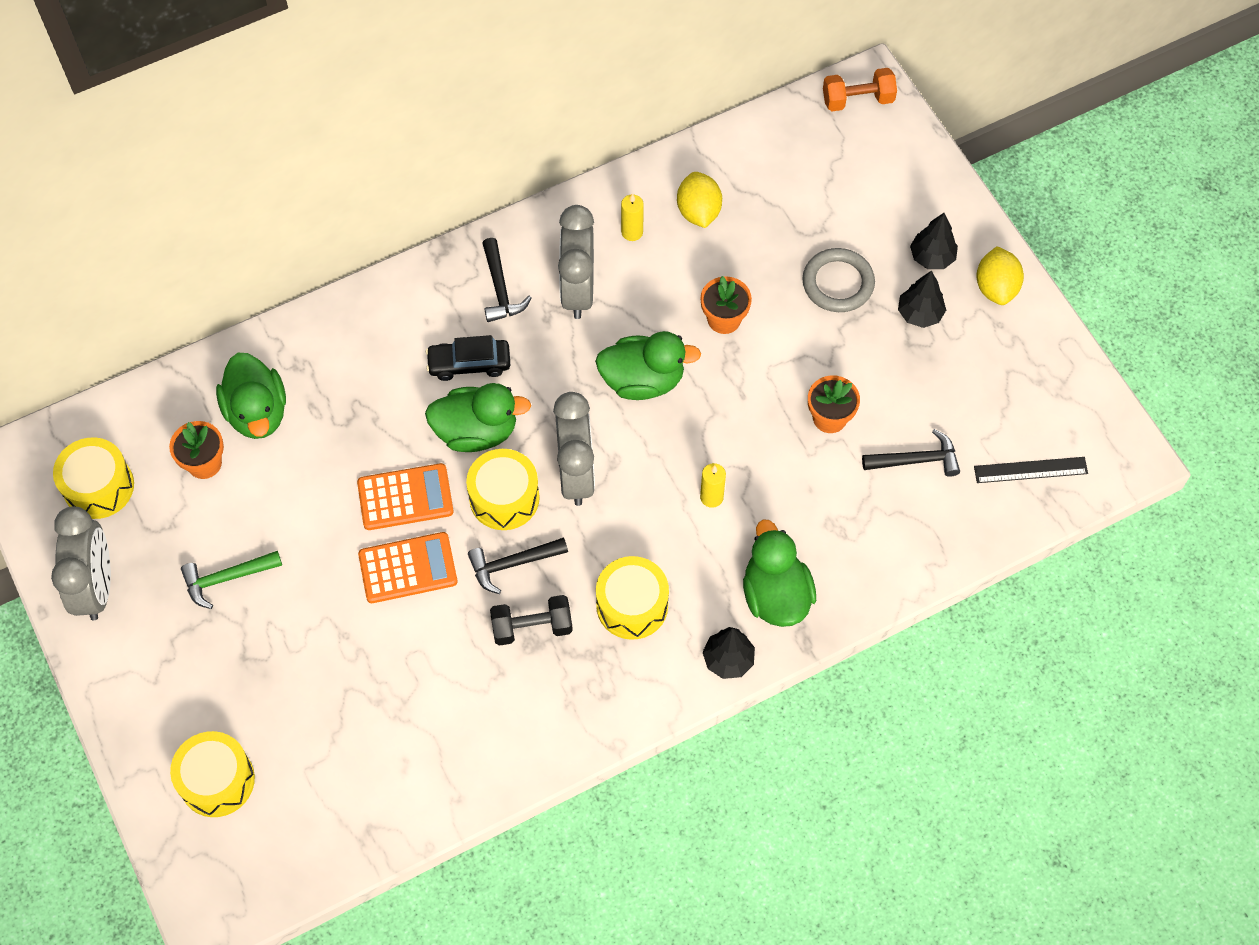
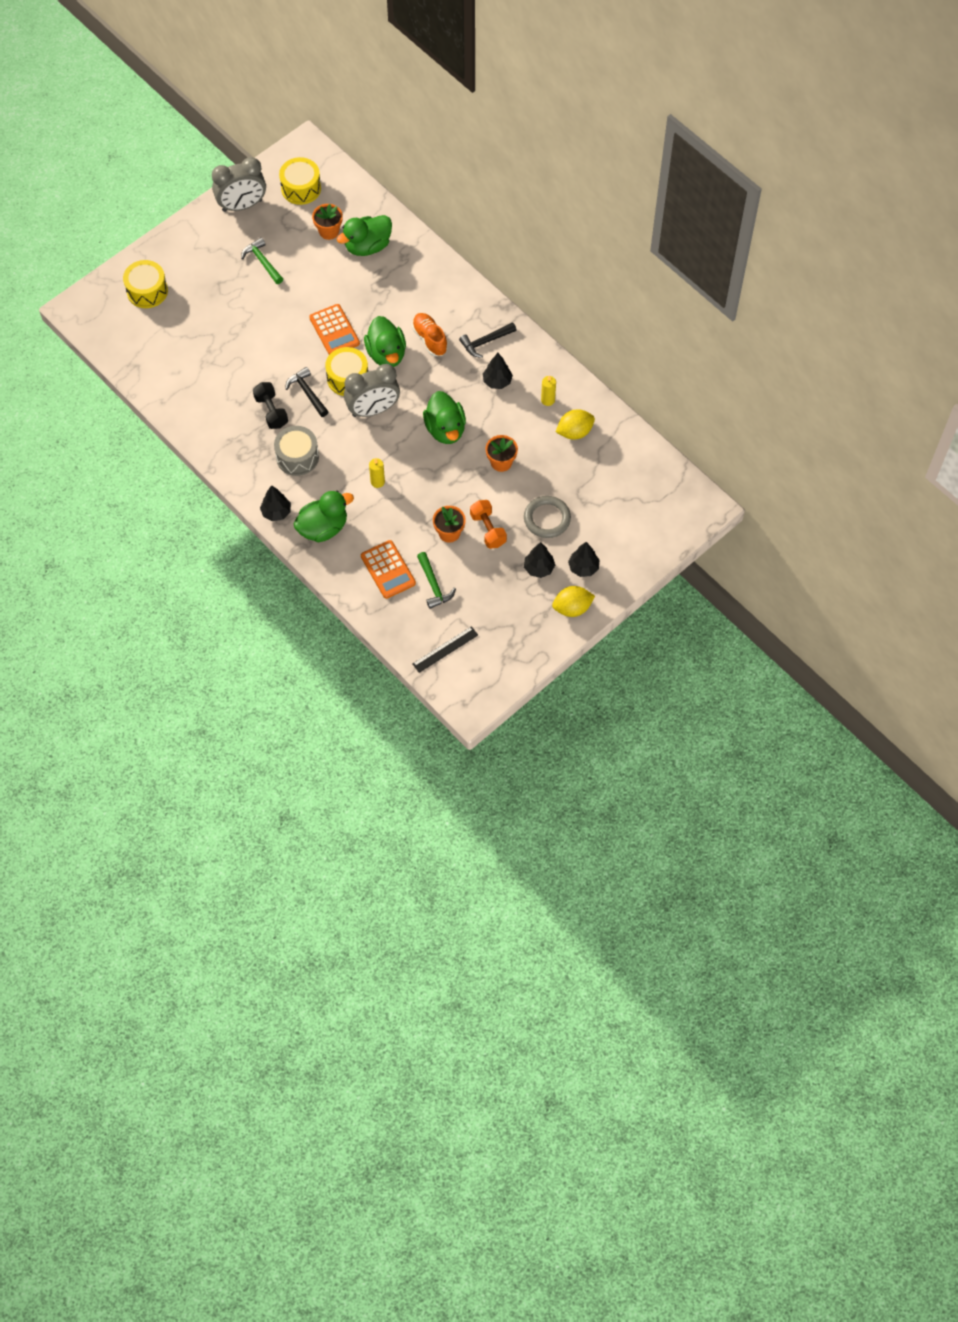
camera: 75 degrees right, 0 degrees up
orange calculator [358,532,458,603] -> orange calculator moved to [361,540,416,599]
black car [426,335,510,381] -> orange shoe [412,313,448,356]
grey clock [558,205,594,319] -> black tree [483,353,513,389]
yellow drum [596,556,669,640] -> grey drum [274,426,319,476]
orange dumbbell [823,68,897,111] -> orange dumbbell moved to [470,500,507,549]
black hammer [862,429,960,477] -> green hammer [417,552,456,609]
black ruler [974,457,1088,483] -> black ruler turned 75 degrees clockwise [412,626,478,673]

